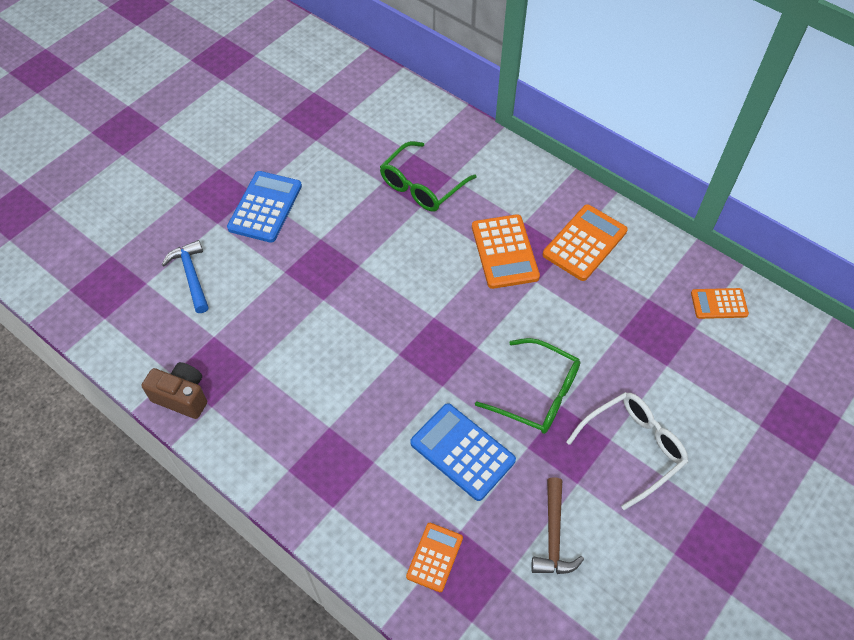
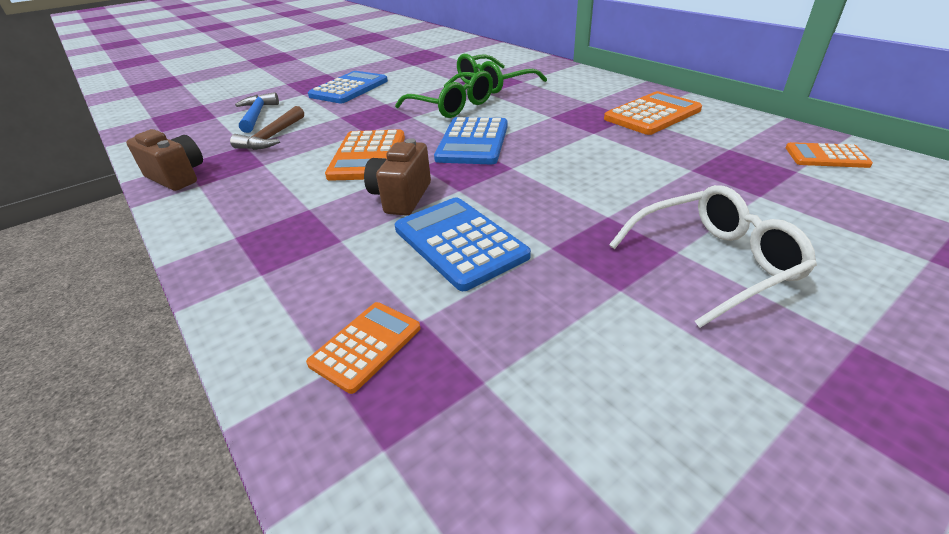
camera: 15 degrees right, 20 degrees down
orange calculator [472,214,540,289] -> orange calculator moved to [325,129,405,181]
green glasses [475,338,581,434] -> green glasses moved to [395,70,493,118]
brown hammer [531,477,584,574] -> brown hammer moved to [230,106,304,150]
none -> brown camera [364,138,431,216]
none -> blue calculator [434,117,508,164]

